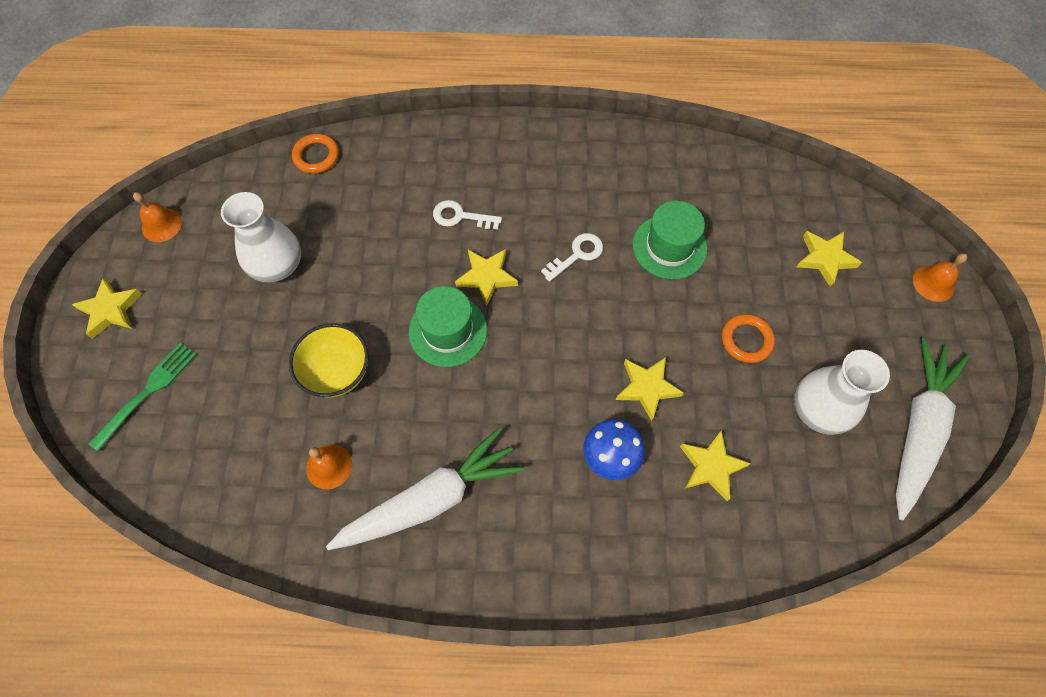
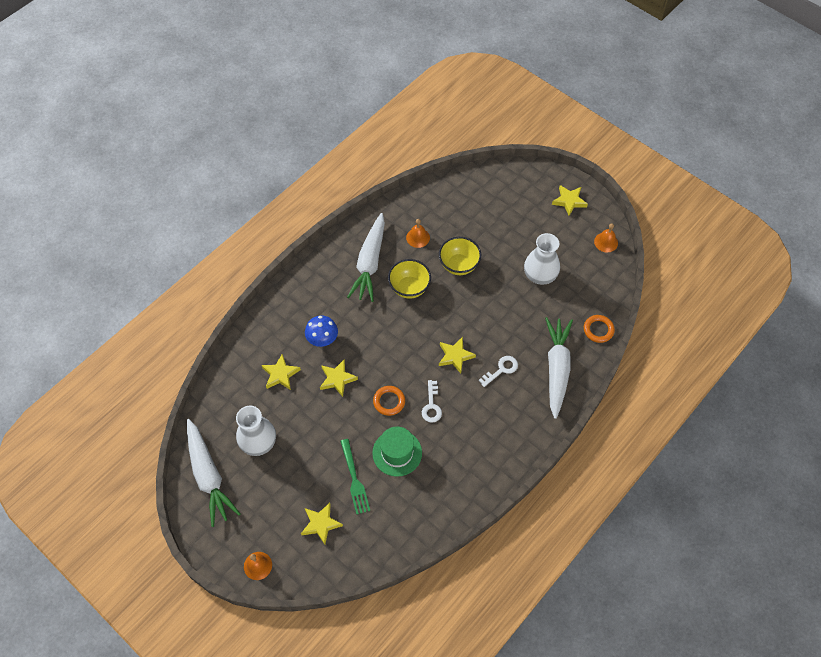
camera: 130 degrees right, 5 degrees down
green fork [89,343,197,452] -> green fork moved to [340,439,370,514]
green hat [409,286,487,367] -> none
orange ring [722,314,775,363] -> orange ring moved to [373,386,405,416]
none -> yellow bowl [388,259,431,299]
none -> white carrot [545,317,573,419]

